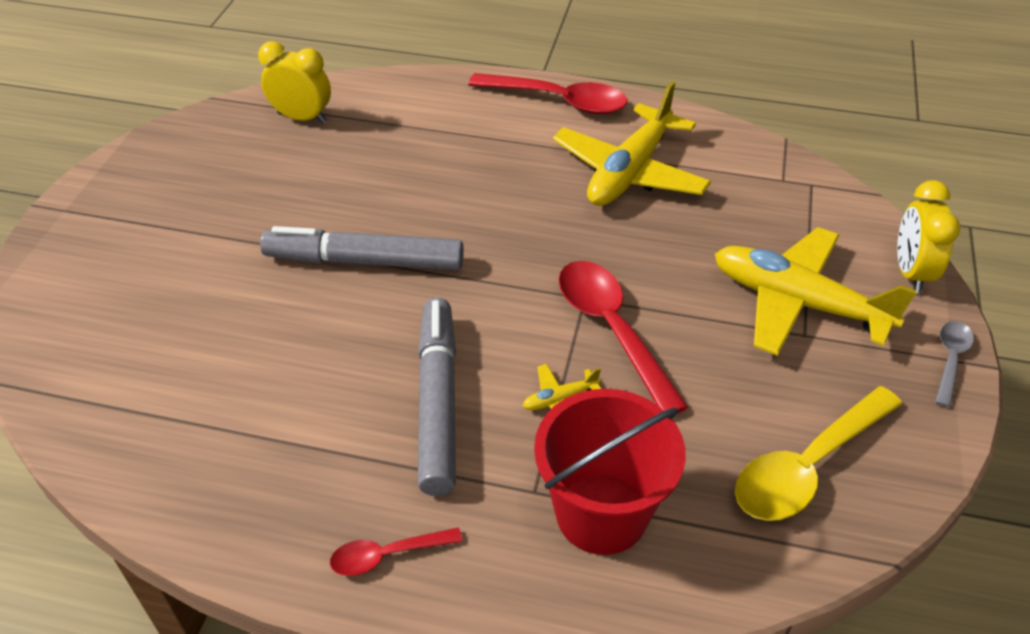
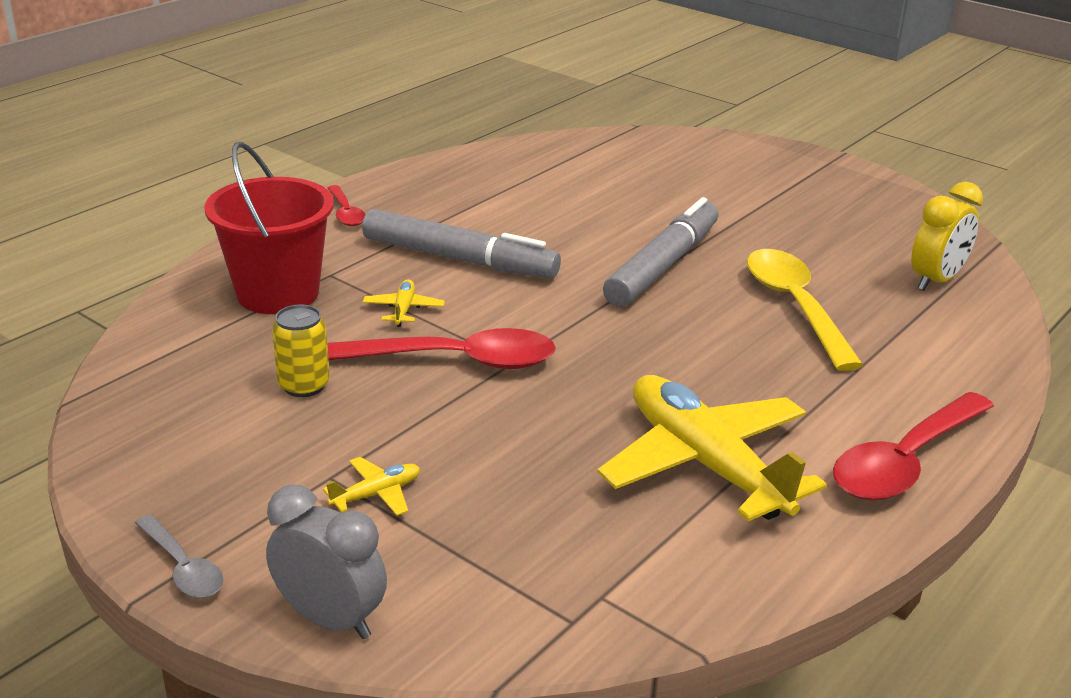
camera: 115 degrees right, 15 degrees down
red spoon [330,527,463,576] -> red spoon turned 150 degrees clockwise [327,185,365,226]
yellow plane [715,227,917,356] -> yellow plane [323,457,420,516], size x0.40
yellow spoon [735,386,902,521] -> yellow spoon moved to [747,249,863,371]
yellow clock [897,180,961,293] -> grey clock [266,485,387,639]
none -> yellow can [272,305,330,397]

